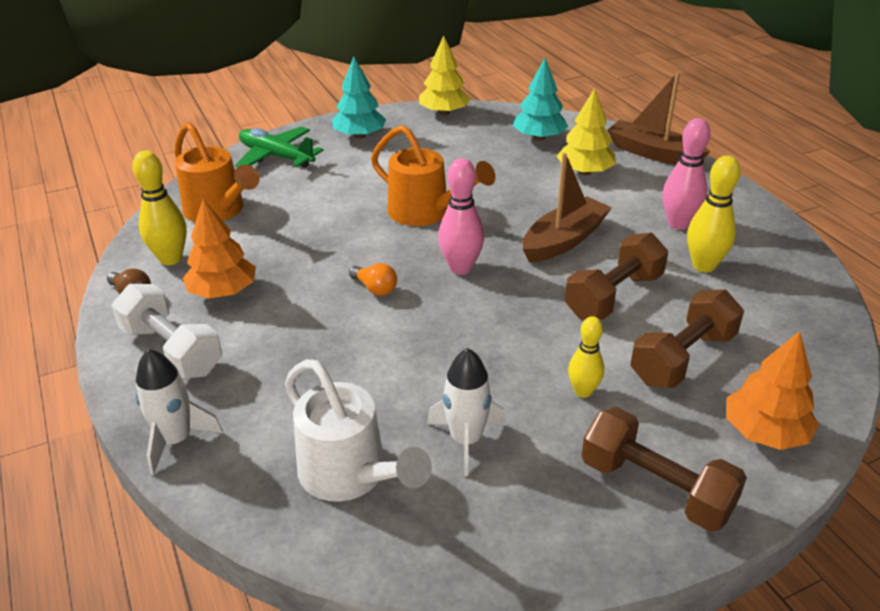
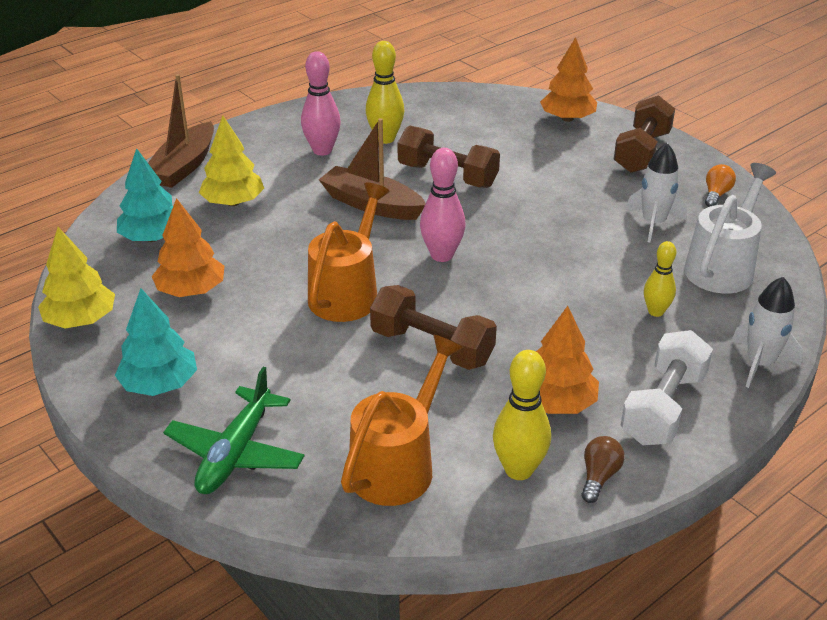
camera: 105 degrees left, 0 degrees up
orange light bulb [349,263,397,296] -> orange light bulb moved to [705,164,736,207]
yellow bowling pin [568,316,604,398] -> yellow bowling pin moved to [644,241,676,317]
brown dumbbell [631,289,744,388] -> brown dumbbell moved to [370,285,497,370]
none -> orange tree [152,198,225,297]

